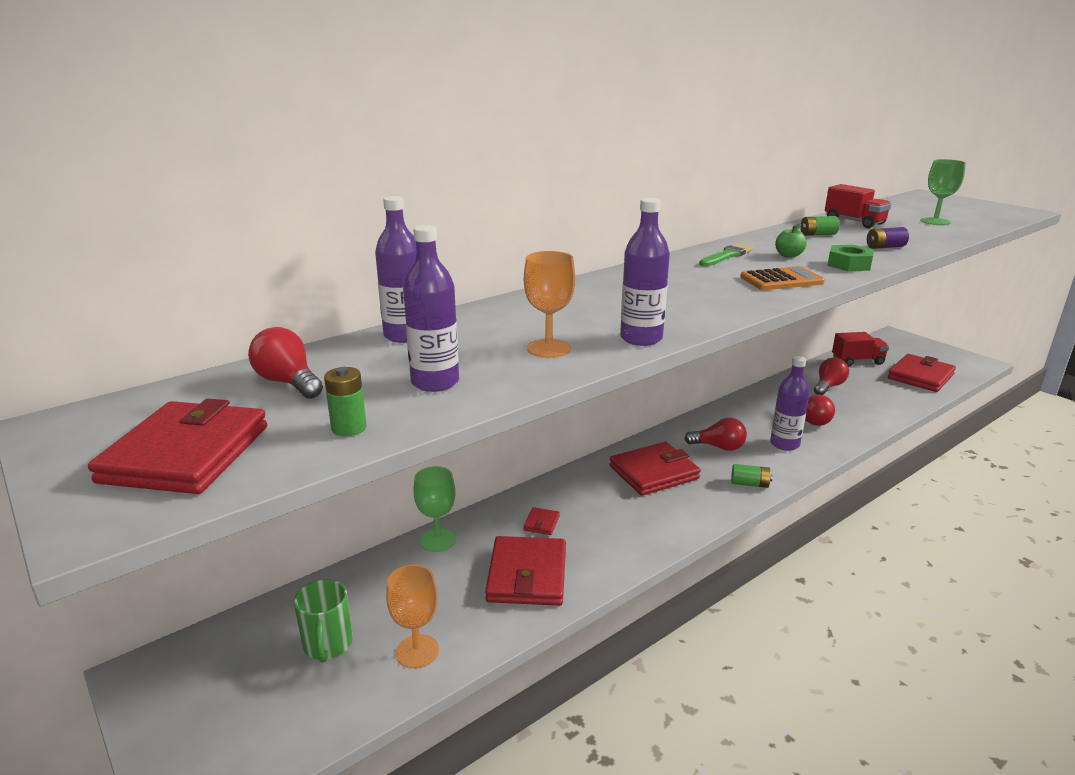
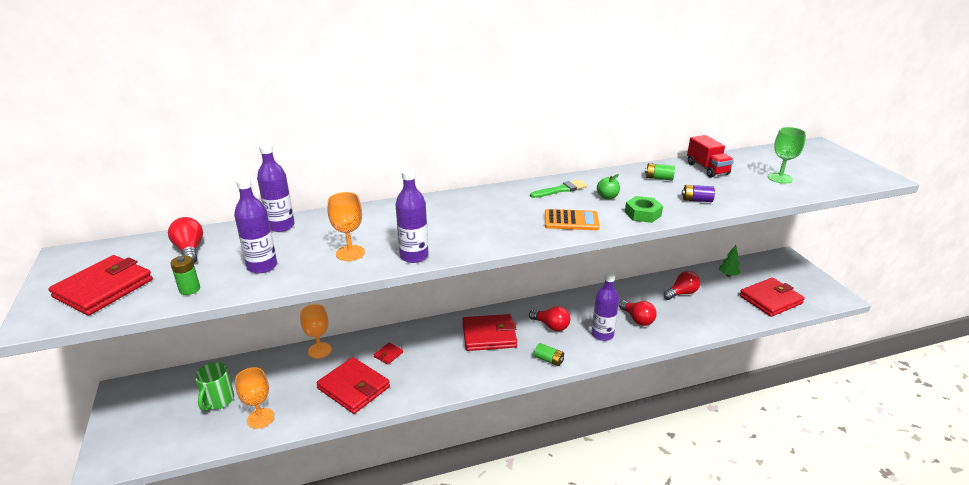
camera: 20 degrees right, 5 degrees up
green goblet [413,466,456,552] -> orange goblet [300,304,332,359]
red wallet [485,536,566,606] -> red wallet turned 75 degrees counterclockwise [317,357,390,414]
red truck [832,332,889,366] -> green tree [719,245,741,277]

